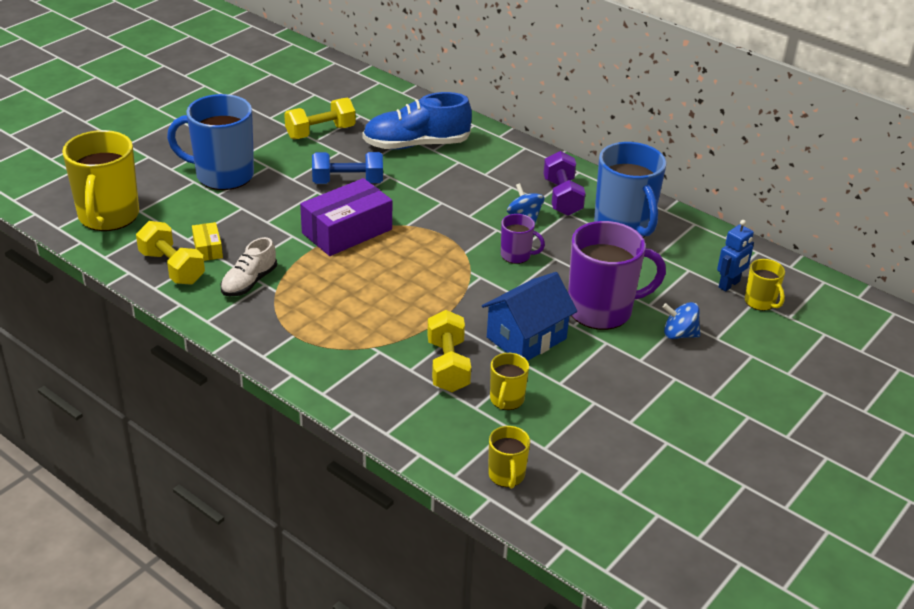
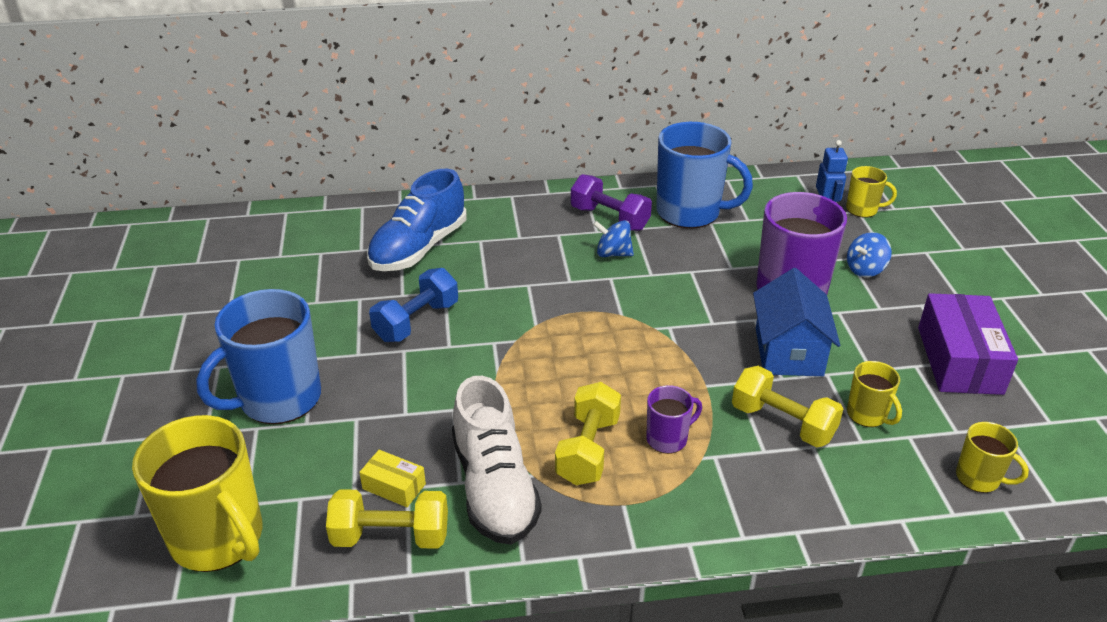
camera: 45 degrees left, 0 degrees up
white shoe [221,237,277,296] -> white shoe [452,376,542,545], size x1.70
yellow dumbbell [284,98,355,139] -> yellow dumbbell moved to [555,382,621,485]
purple box [300,178,392,256] -> purple box moved to [918,293,1018,395]
purple mug [501,214,545,264] -> purple mug moved to [646,385,702,454]

